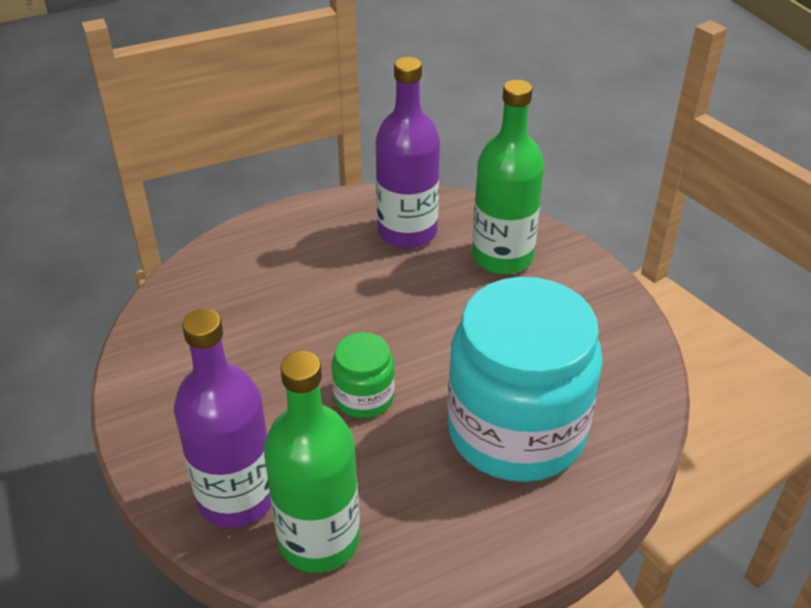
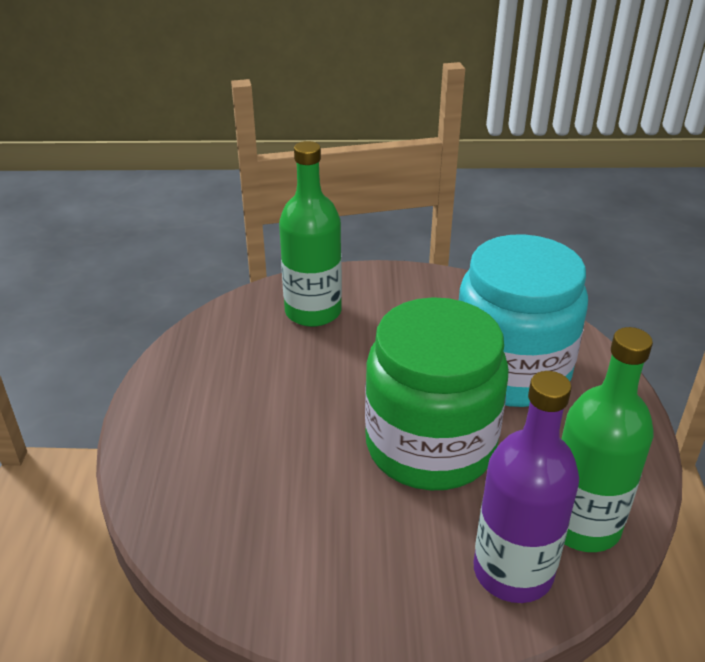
camera: 65 degrees left, 5 degrees down
green jar [332,332,395,418] -> green jar [365,297,509,490], size x2.23
purple bottle [376,57,440,248] -> none

